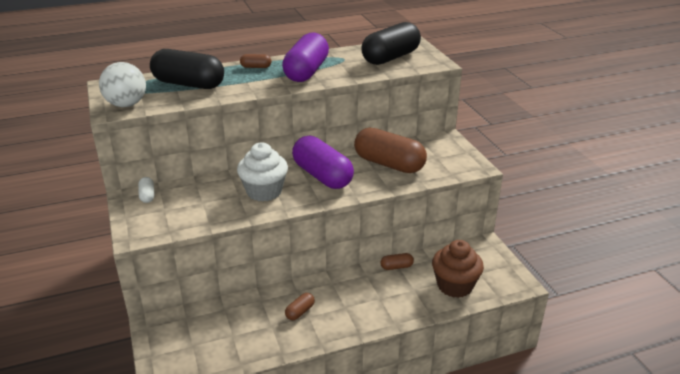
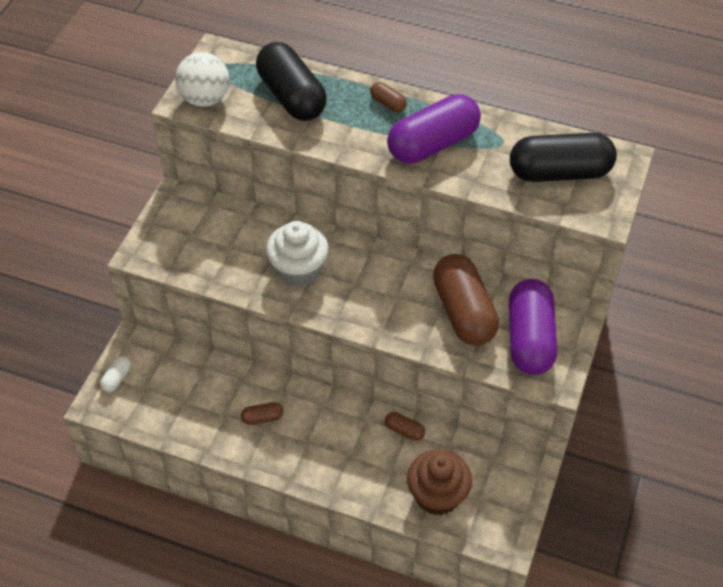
camera: 40 degrees right, 20 degrees up
white capsule [138,177,155,203] -> white capsule moved to [100,356,131,392]
purple capsule [292,136,354,189] -> purple capsule moved to [509,279,557,375]

